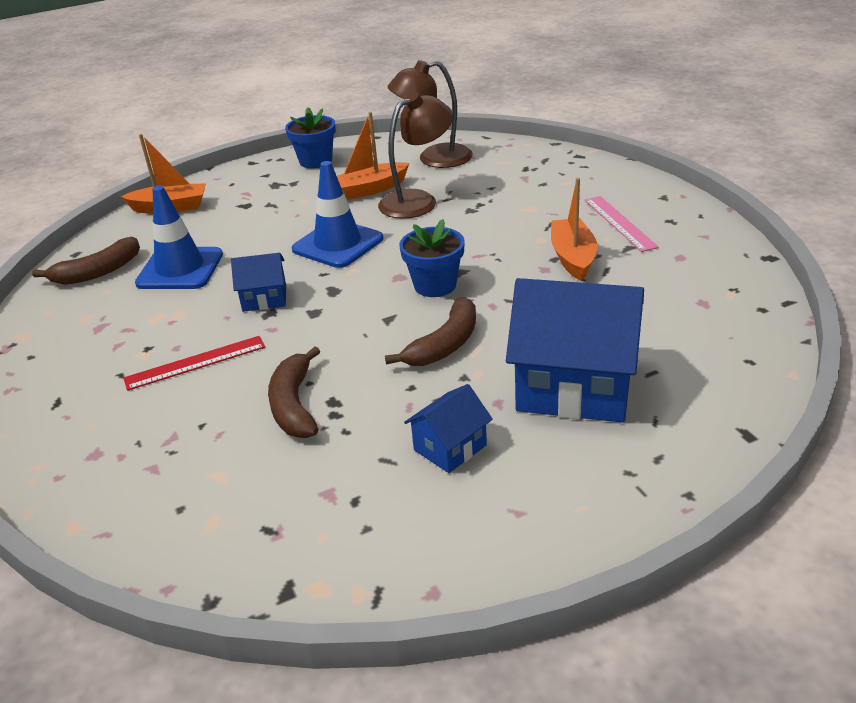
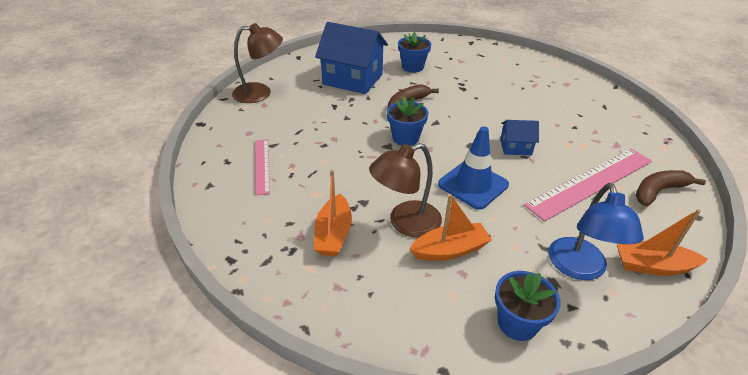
camera: 175 degrees left, 5 degrees up
red ruler [123,336,265,391] -> none
blue traffic cone [135,186,223,289] -> pink ruler [524,149,652,222]
brown banana [268,346,320,438] -> none
brown lamp [388,60,473,168] -> brown lamp moved to [232,23,283,103]
blue house [404,384,493,473] -> blue flower pot [398,32,431,73]
orange boat [551,178,597,281] -> orange boat moved to [314,170,352,256]
none -> blue lamp [549,183,644,280]

